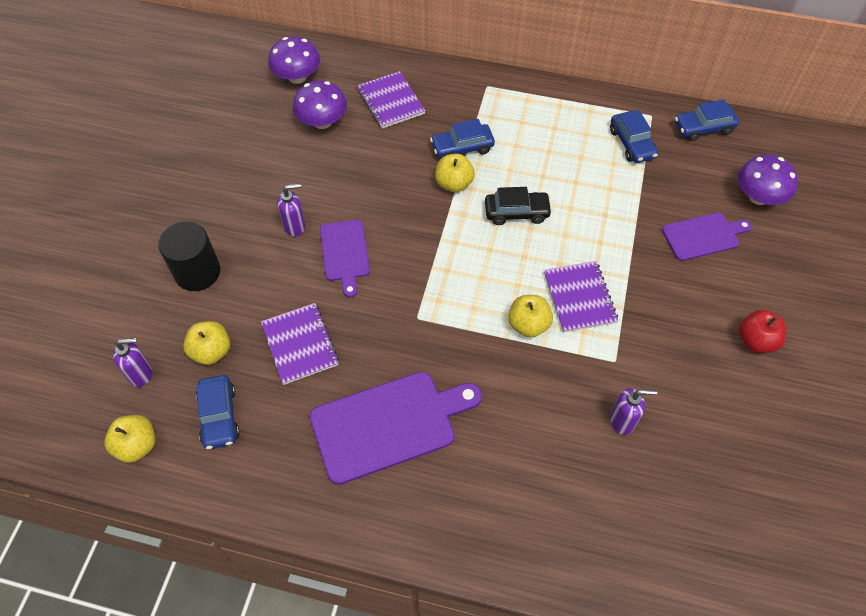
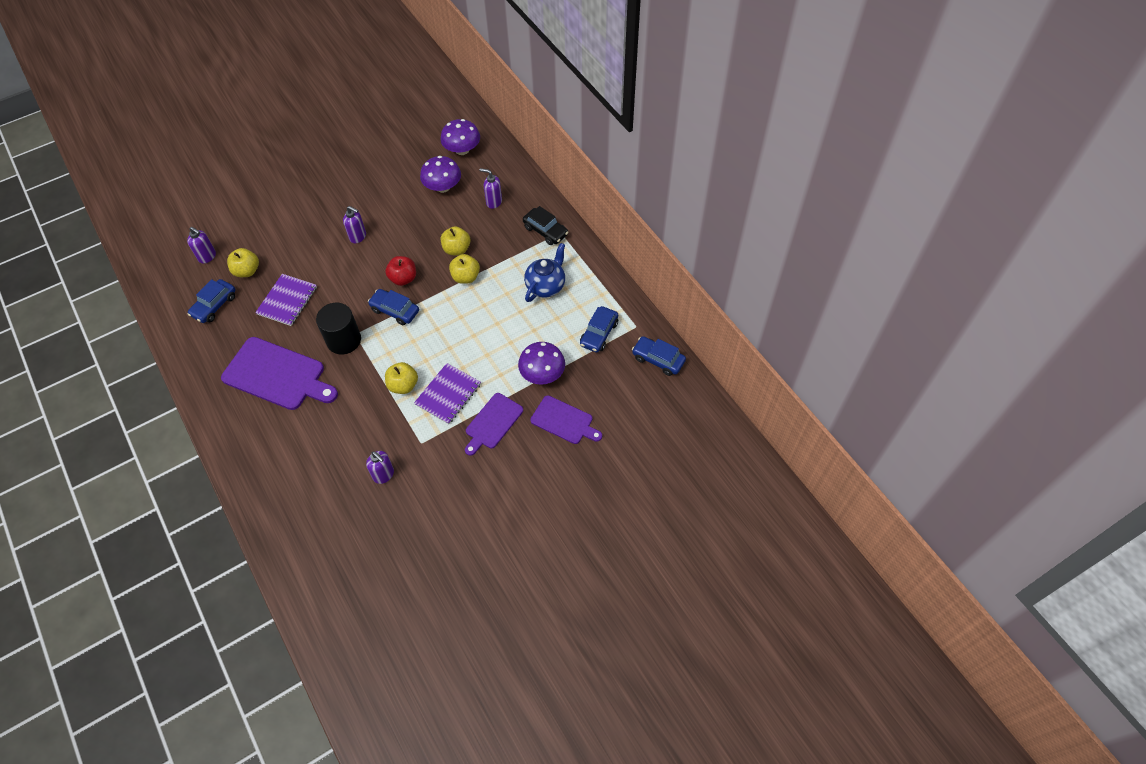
camera: 45 degrees right, 0 degrees up
yellow apple [104,415,156,463] -> yellow apple moved to [441,226,470,255]
black cylinder [158,221,220,291] -> black cylinder moved to [316,303,361,354]
purple cutting board [320,220,370,297] -> purple cutting board moved to [465,393,523,456]
purple notebook [357,71,425,129] -> purple soap dispenser [479,168,502,209]
blue car [430,119,495,158] -> blue car moved to [368,289,419,325]
black car [485,187,552,225] -> black car moved to [523,206,569,245]
purple mushroom [738,155,798,205] -> purple mushroom moved to [518,342,565,385]
red apple [739,310,786,353] -> red apple moved to [385,256,416,286]
none -> blue teapot [524,243,565,302]

